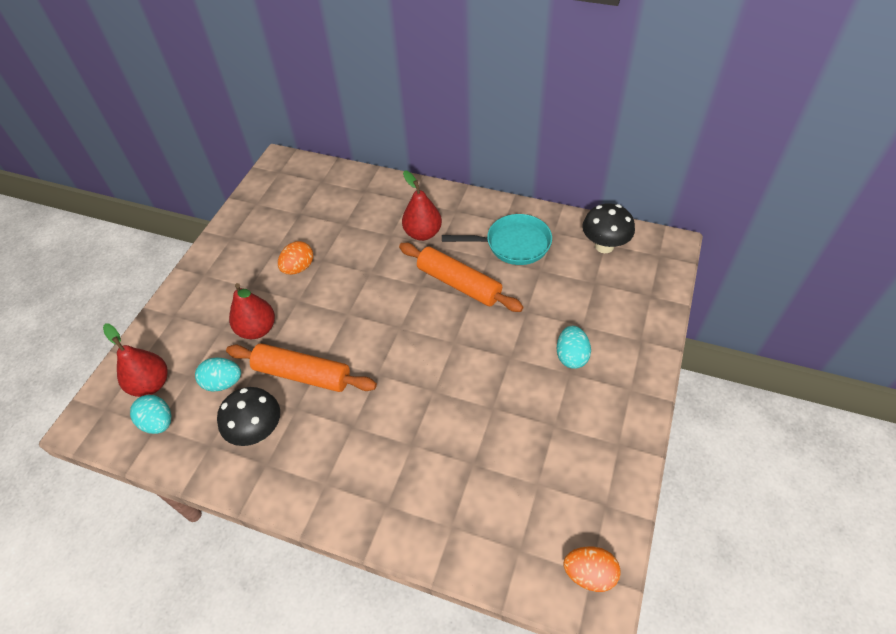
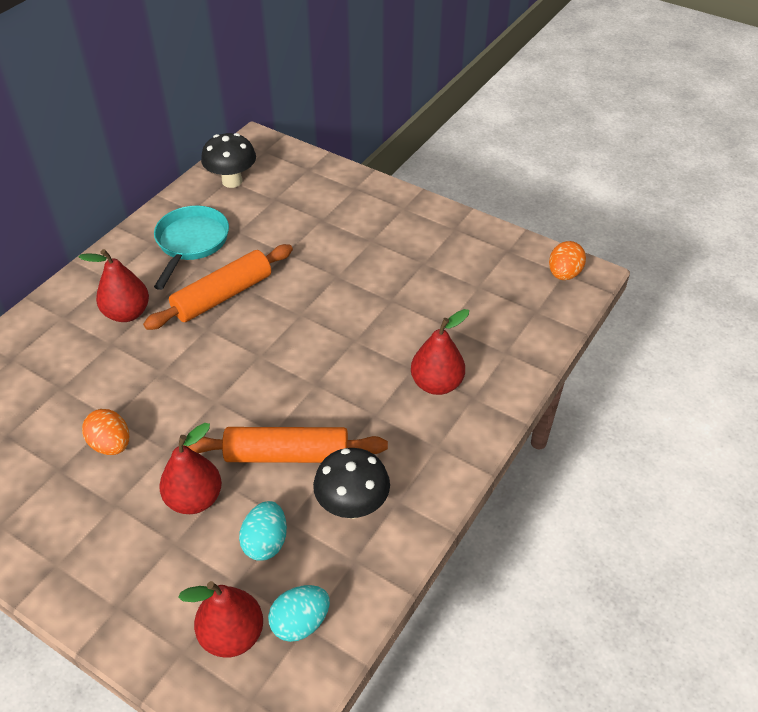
camera: 80 degrees left, 5 degrees down
orange rolling pin [226,343,377,392] -> orange rolling pin turned 60 degrees clockwise [183,427,388,463]
turquoise egg [557,326,591,369] -> none
none -> red pear [411,309,469,395]

